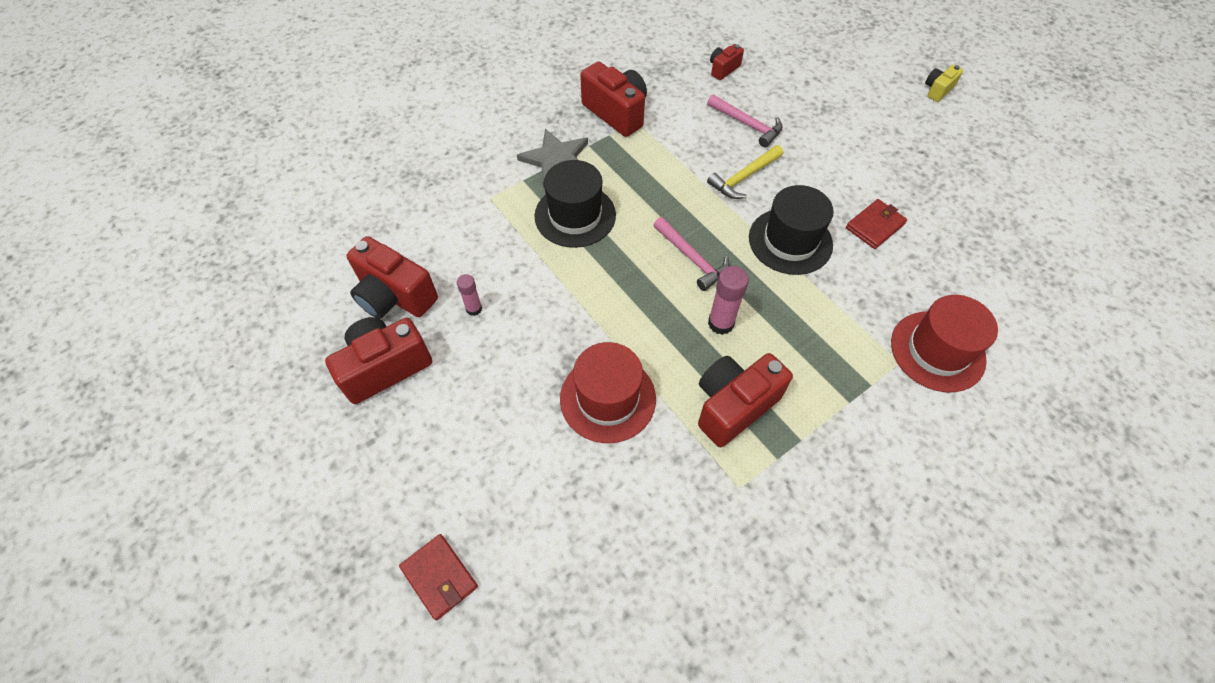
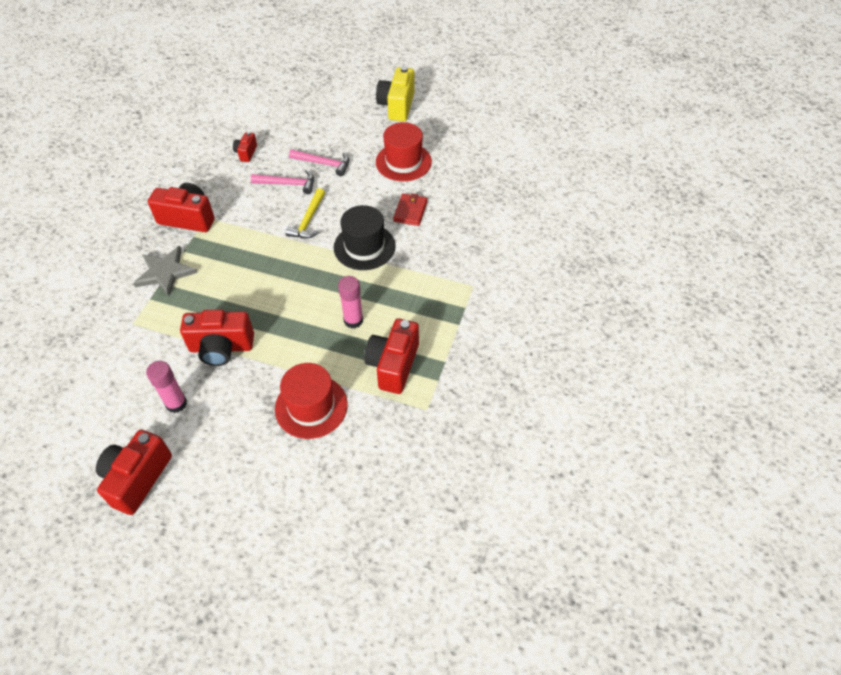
camera: 35 degrees left, 5 degrees down
red camera [347,236,438,319] -> red camera moved to [180,309,254,366]
red wallet [399,534,478,621] -> none
pink glue stick [457,274,482,316] -> pink glue stick [146,361,187,413], size x1.61
black hat [534,160,616,248] -> none
pink hammer [653,217,730,291] -> pink hammer moved to [289,149,349,176]
red hat [891,295,998,392] -> red hat moved to [376,122,432,181]
yellow camera [925,65,963,102] -> yellow camera [376,66,415,121], size x1.92

